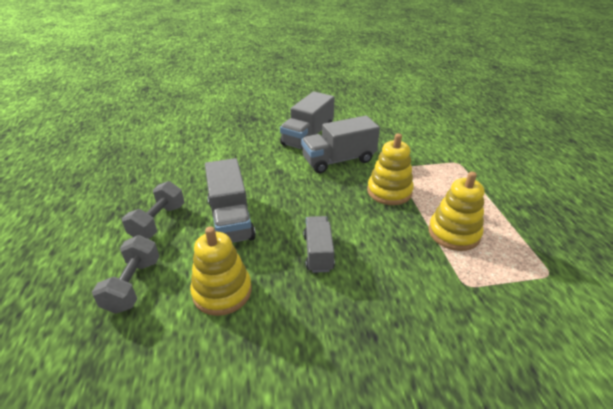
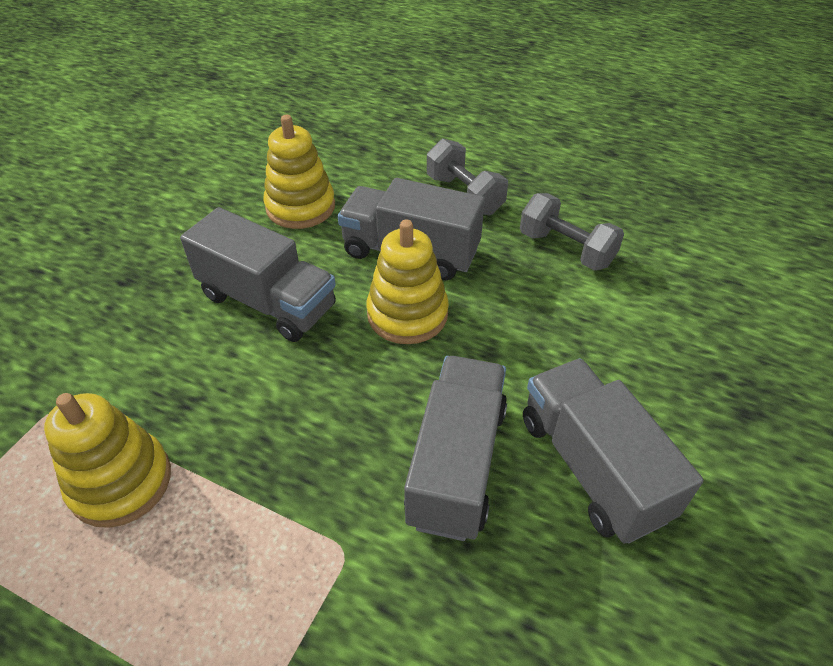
camera: 125 degrees right, 10 degrees up
grey dumbbell [92,235,160,314] -> grey dumbbell moved to [520,193,624,271]
grey truck [304,216,335,273] -> grey truck [180,207,336,342], size x1.55
yellow stacking toy [367,133,414,205] -> yellow stacking toy moved to [366,220,449,344]

